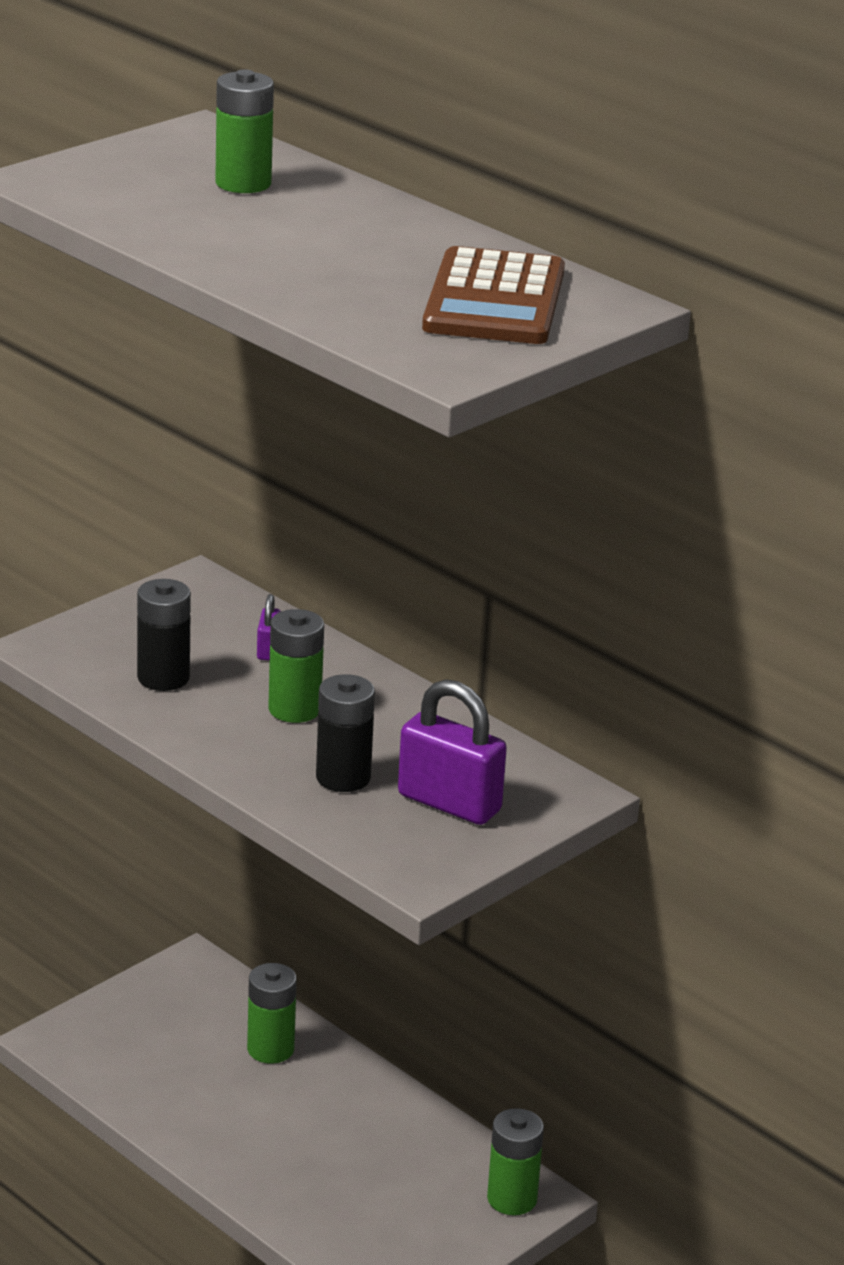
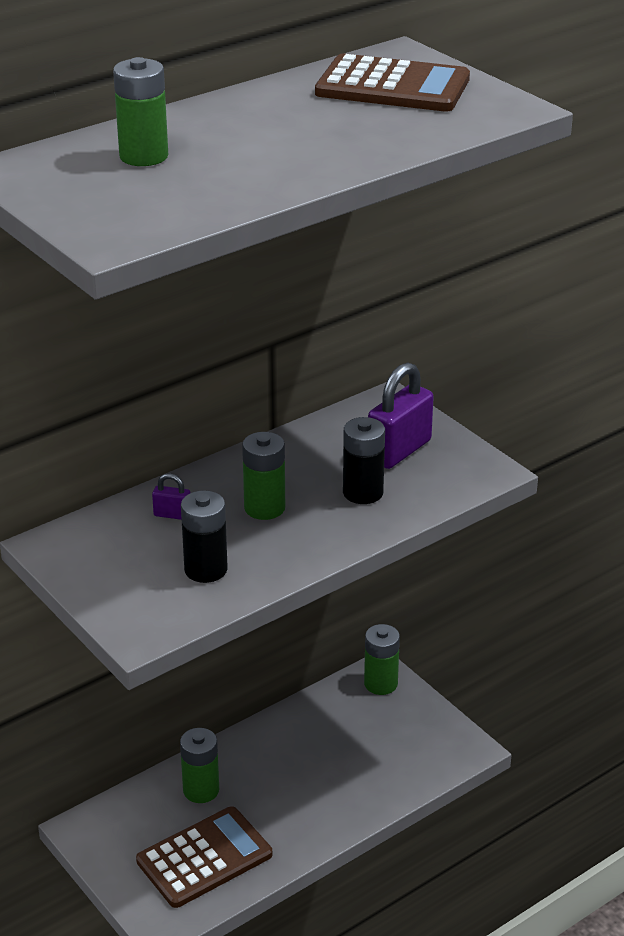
camera: 80 degrees left, 5 degrees up
none -> brown calculator [136,806,272,908]

